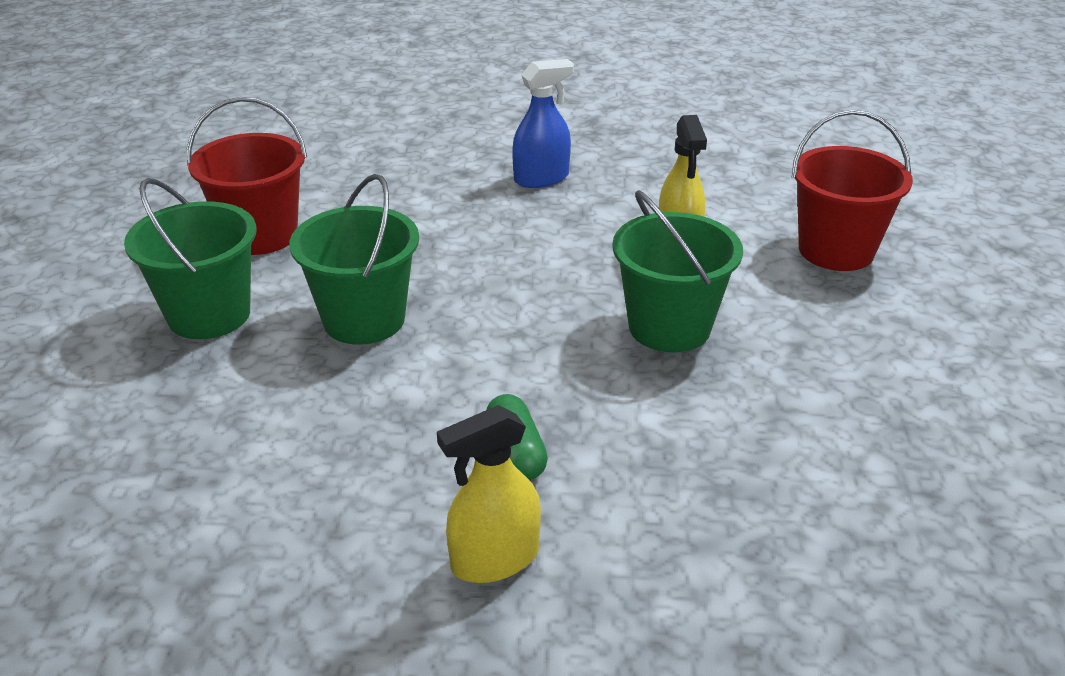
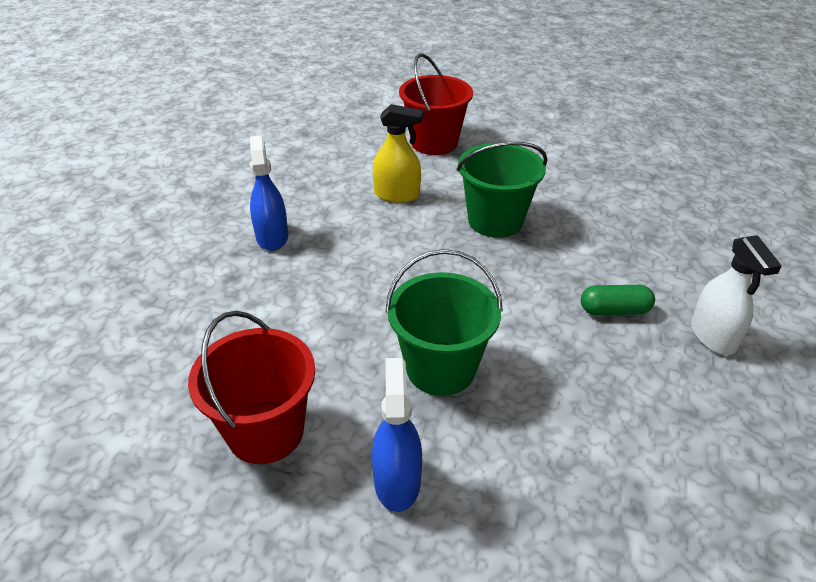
camera: 75 degrees left, 5 degrees up
green bucket [124,178,256,339] -> blue spray bottle [372,358,422,512]
yellow spray bottle [437,405,541,583] -> white spray bottle [691,235,782,355]

